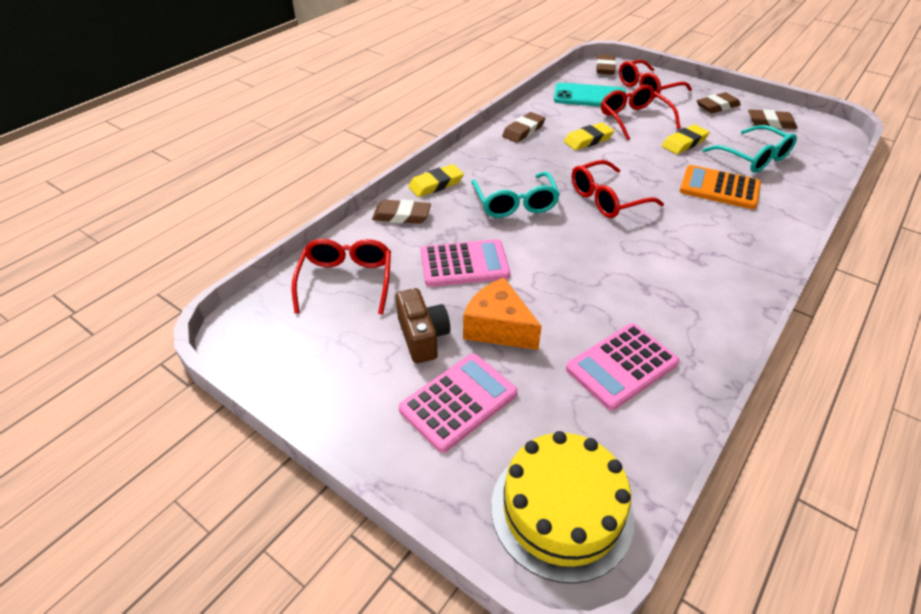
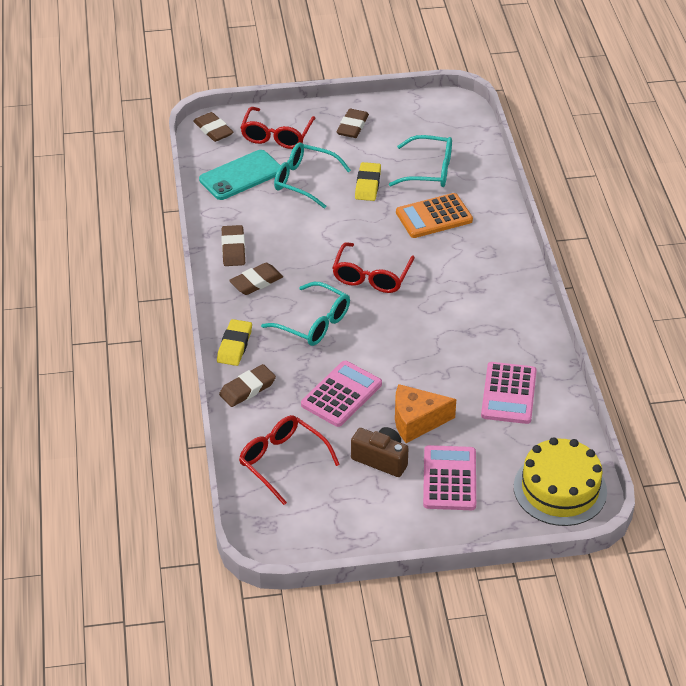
camera: 45 degrees left, 0 degrees up
yellow eraser [564,123,614,150] -> none
red glasses [601,85,680,140] -> turquoise glasses [274,142,351,209]
brown eraser [748,109,798,129] -> brown eraser moved to [229,263,283,295]

